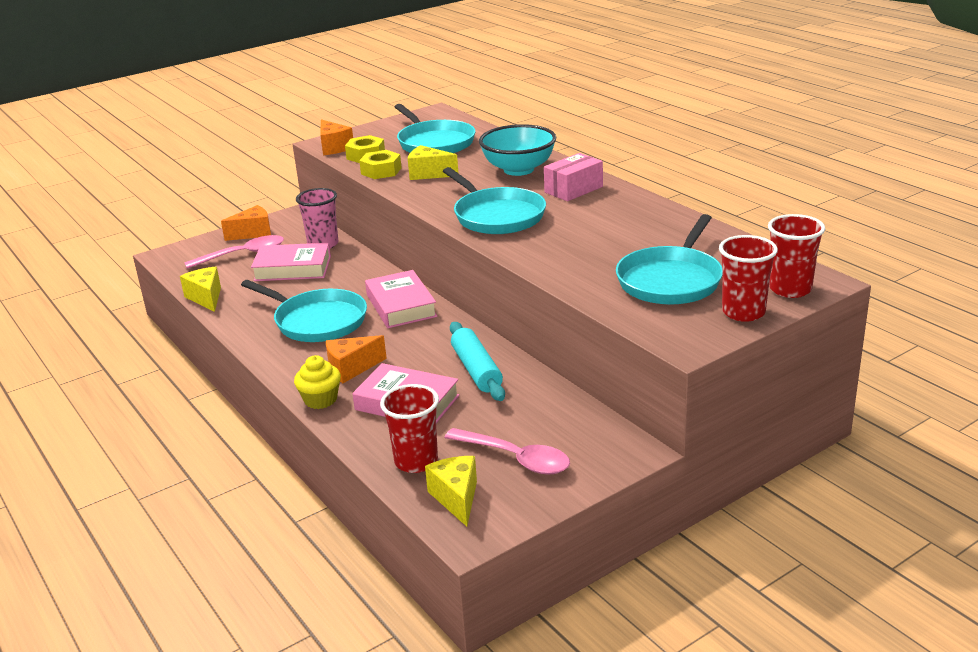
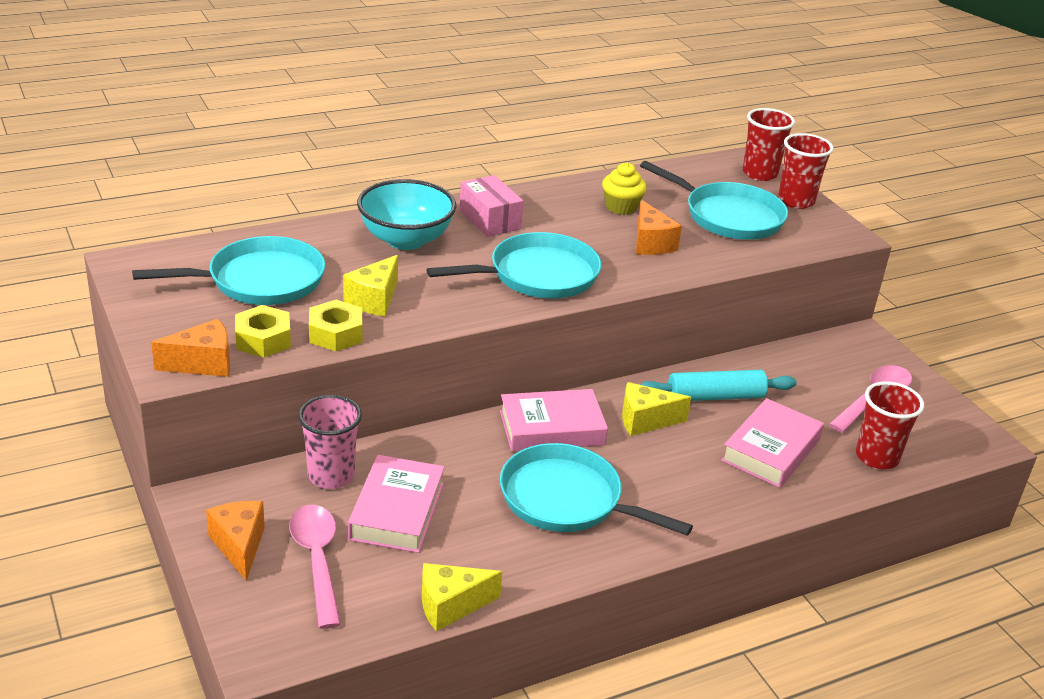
camera: 85 degrees left, 5 degrees up
turquoise pan [241,280,367,342] -> turquoise pan turned 105 degrees counterclockwise [500,443,693,536]
yellow cupcake [294,355,341,409] -> yellow cupcake moved to [602,163,647,215]
orange cheese [326,335,387,383] -> orange cheese moved to [636,200,682,255]
yellow cheese [425,456,477,527] -> yellow cheese moved to [622,382,691,436]

